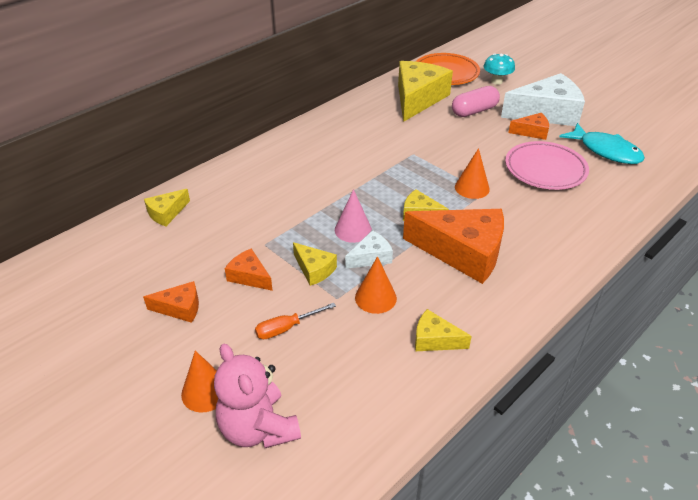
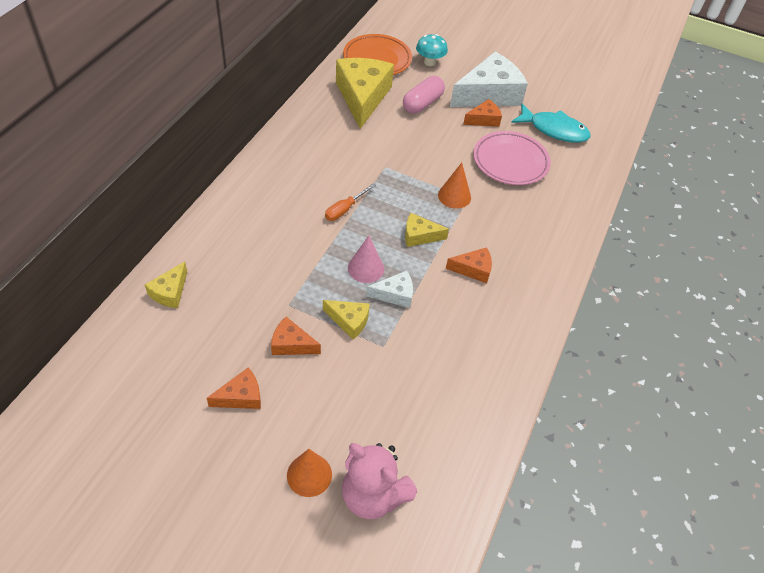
camera: 25 degrees left, 10 degrees up
orange screwdriver [255,303,336,339] -> orange screwdriver moved to [325,183,376,221]
white cheese [345,230,393,269] -> white cheese turned 45 degrees clockwise [366,271,413,308]
orange cone [355,256,397,314] -> none
orange cheese [403,209,504,284] -> orange cheese [446,247,492,283], size x0.48
yellow cheese [415,309,472,351] -> none

